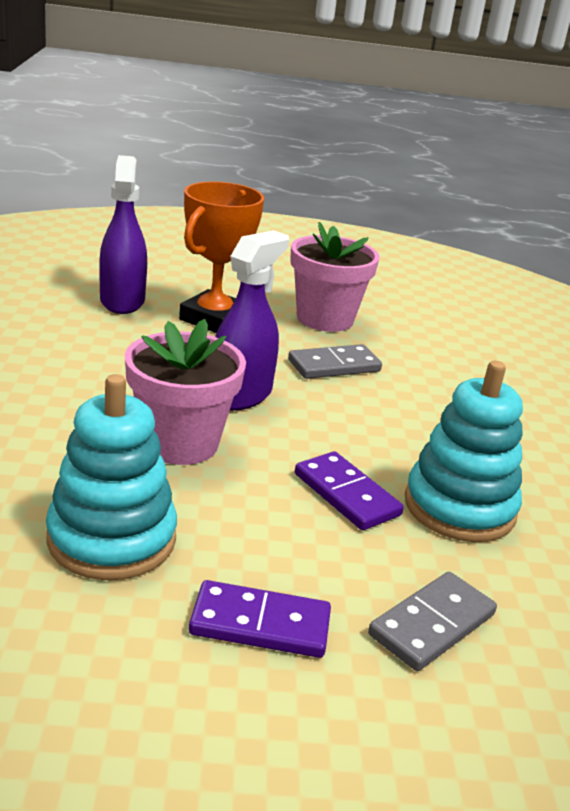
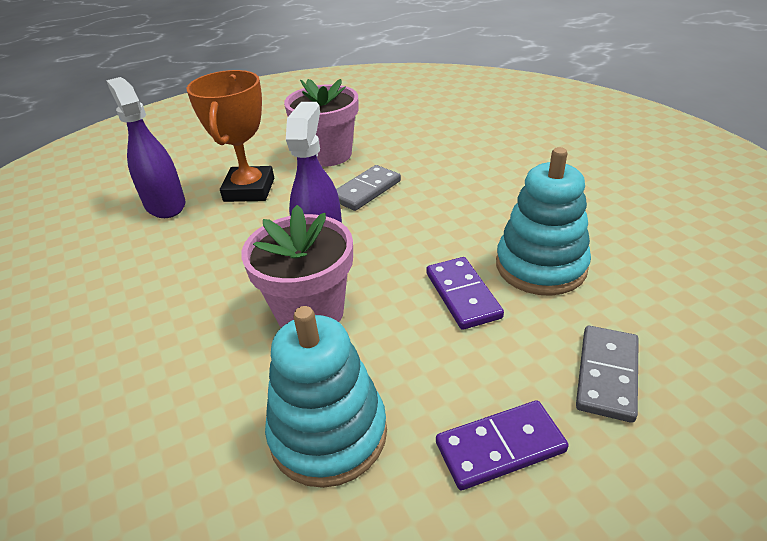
camera: 20 degrees left, 10 degrees up
purple domino [295,451,404,530] -> purple domino turned 45 degrees clockwise [426,257,504,330]

